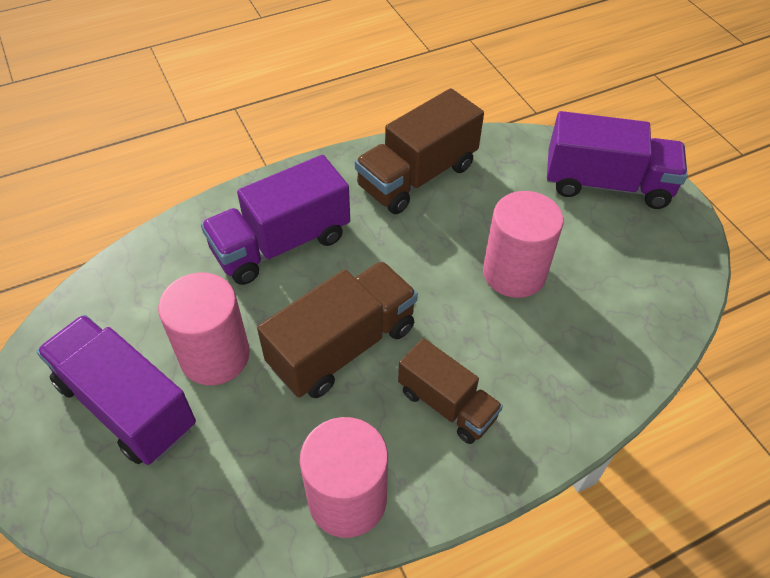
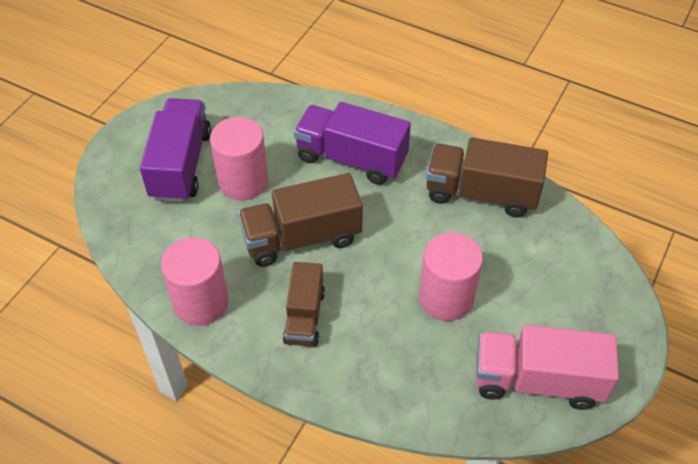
camera: 55 degrees right, 0 degrees up
brown truck [257,261,418,398] -> brown truck turned 150 degrees clockwise [238,173,363,267]
purple truck [547,111,688,209] -> none
none -> pink truck [476,325,619,410]

